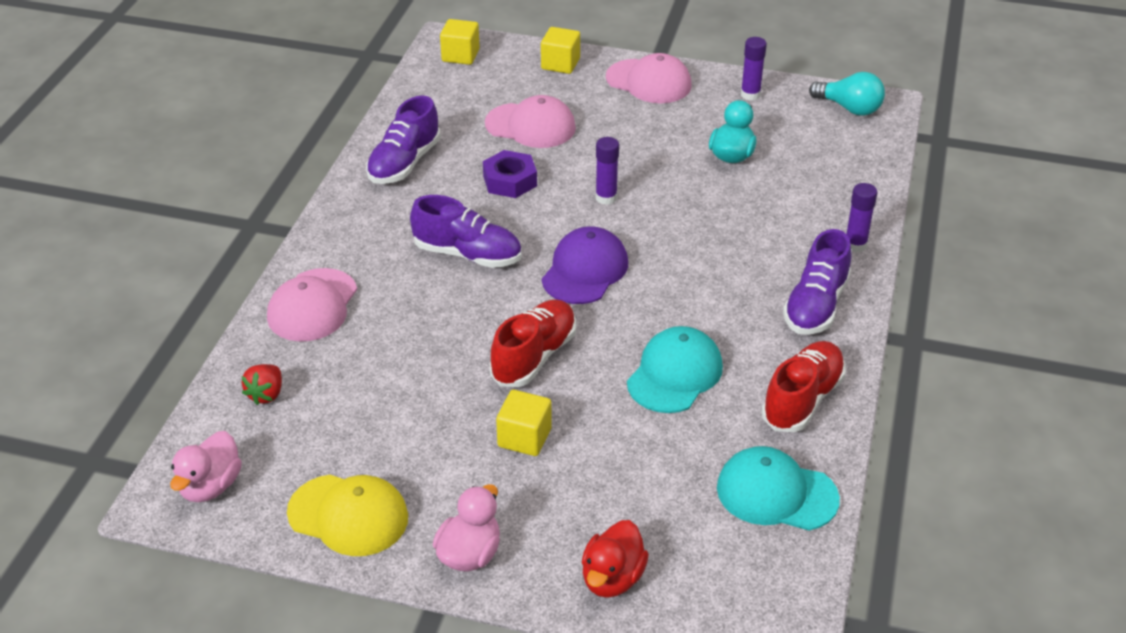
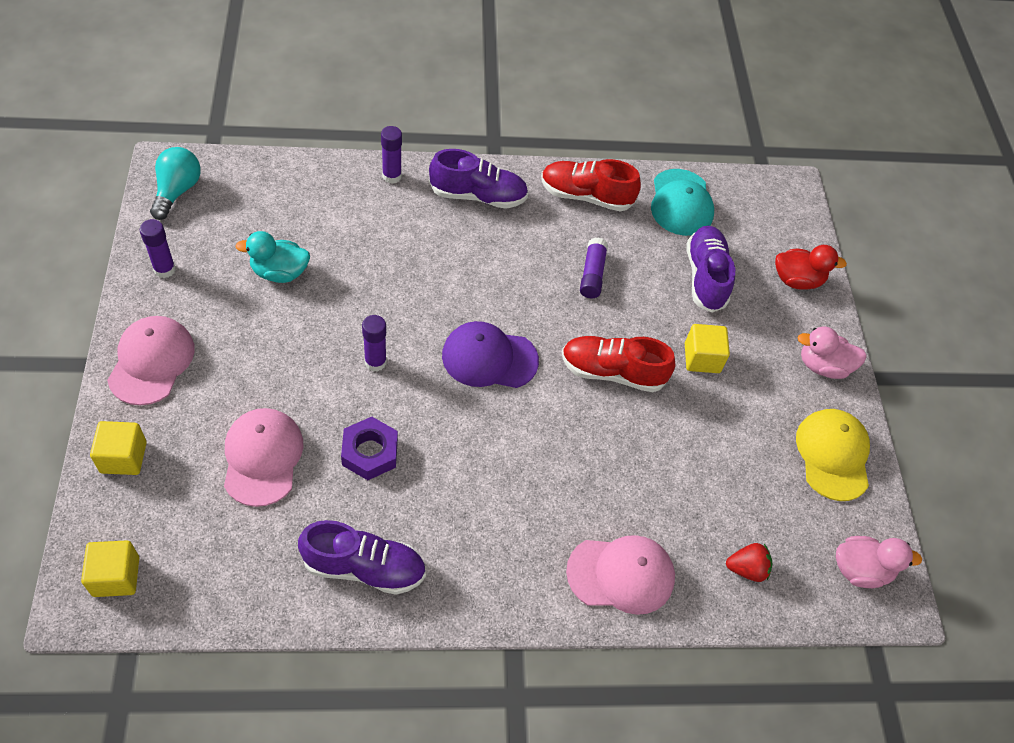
camera: 115 degrees left, 15 degrees up
purple shoe [410,195,522,268] -> purple shoe moved to [686,226,735,313]
turquoise cap [627,326,723,413] -> purple glue stick [580,237,608,298]

